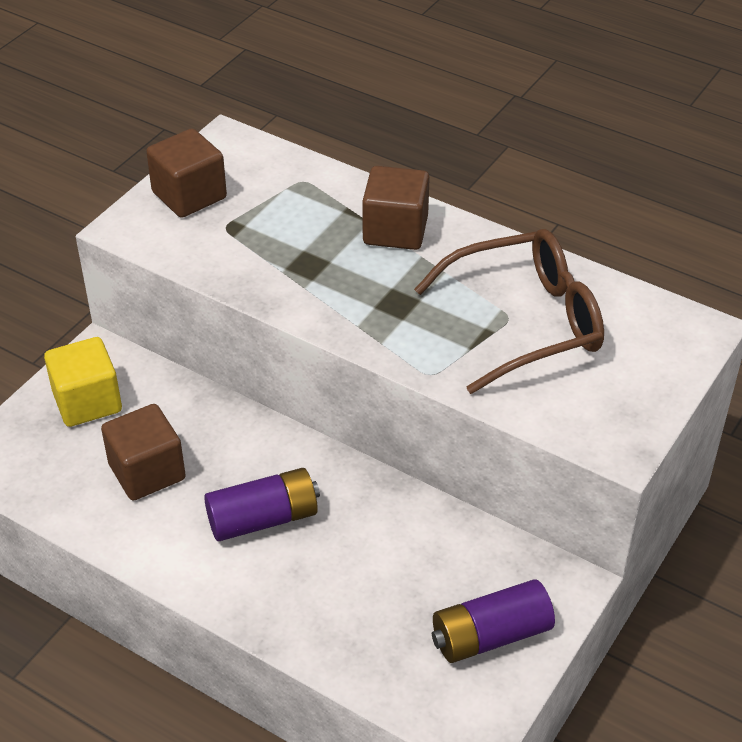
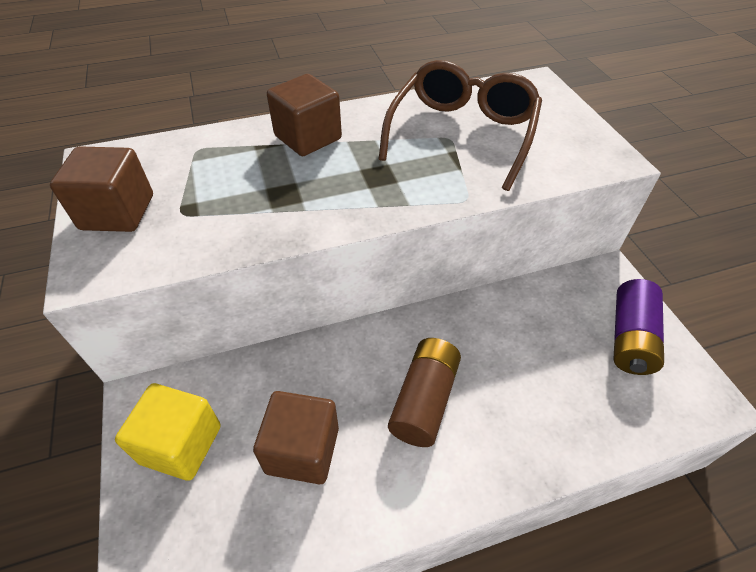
camera: 50 degrees left, 5 degrees up
purple battery [204,468,320,541] -> brown battery [388,338,461,447]

